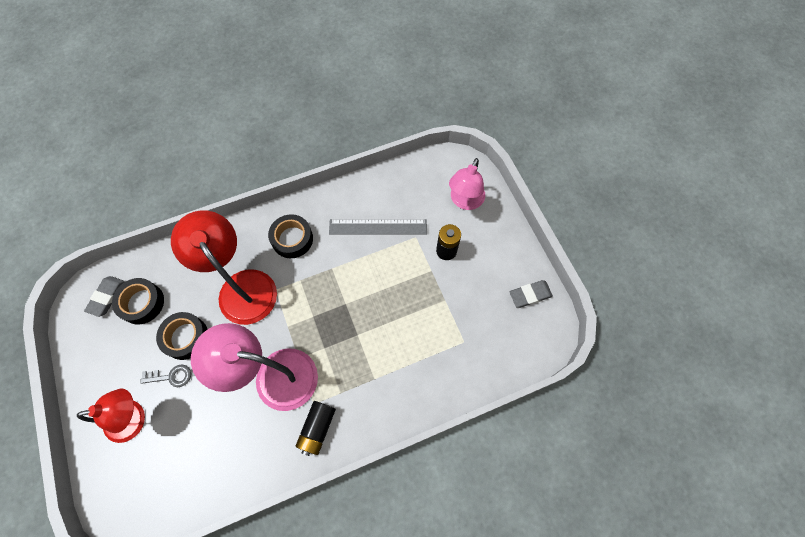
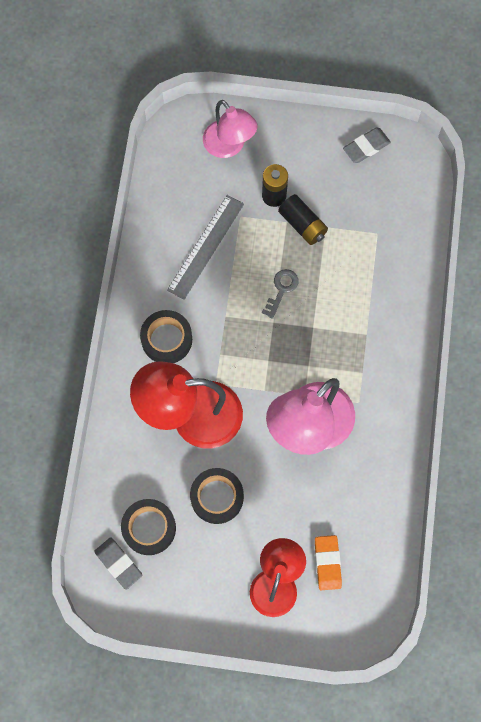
camera: 60 degrees left, 5 degrees up
grey key [140,365,191,387] -> grey key moved to [262,269,298,319]
black battery [296,401,336,456] -> black battery moved to [278,194,328,245]
grey eraser [510,280,553,308] -> grey eraser turned 45 degrees clockwise [343,128,391,163]
none -> orange eraser [315,535,342,590]

